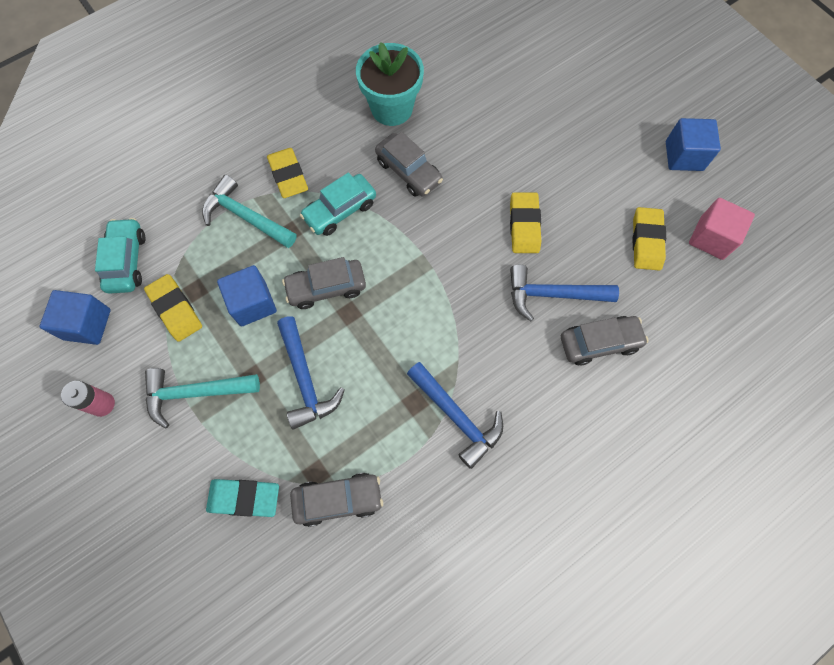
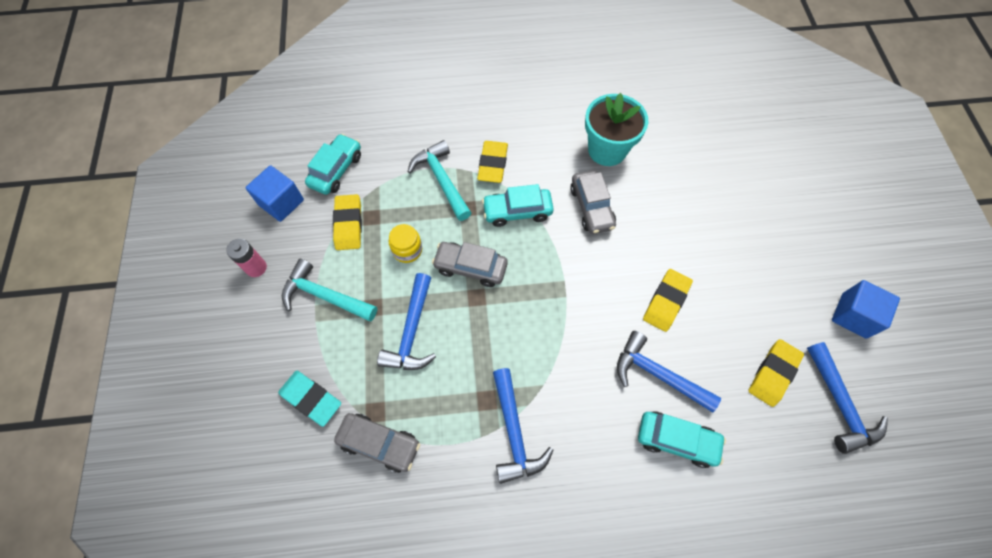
camera: 30 degrees right, 5 degrees down
blue cube [217,265,277,326] -> yellow jar [389,224,422,263]
grey car [561,316,648,366] -> turquoise car [638,411,726,468]
pink cube [689,198,755,260] -> blue hammer [807,342,888,454]

